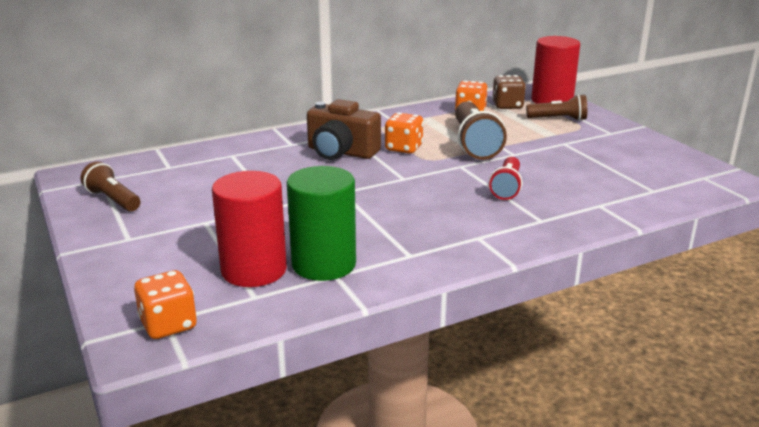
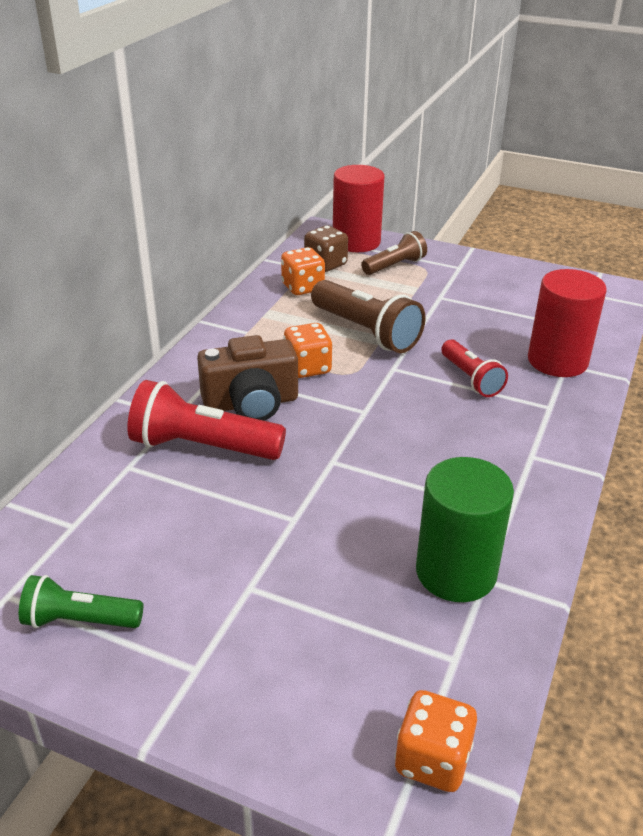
camera: 40 degrees left, 10 degrees up
brown flashlight [81,161,140,211] -> green flashlight [19,575,143,628]
red cylinder [212,171,287,287] -> red cylinder moved to [528,269,607,377]
none -> red flashlight [127,380,286,460]

